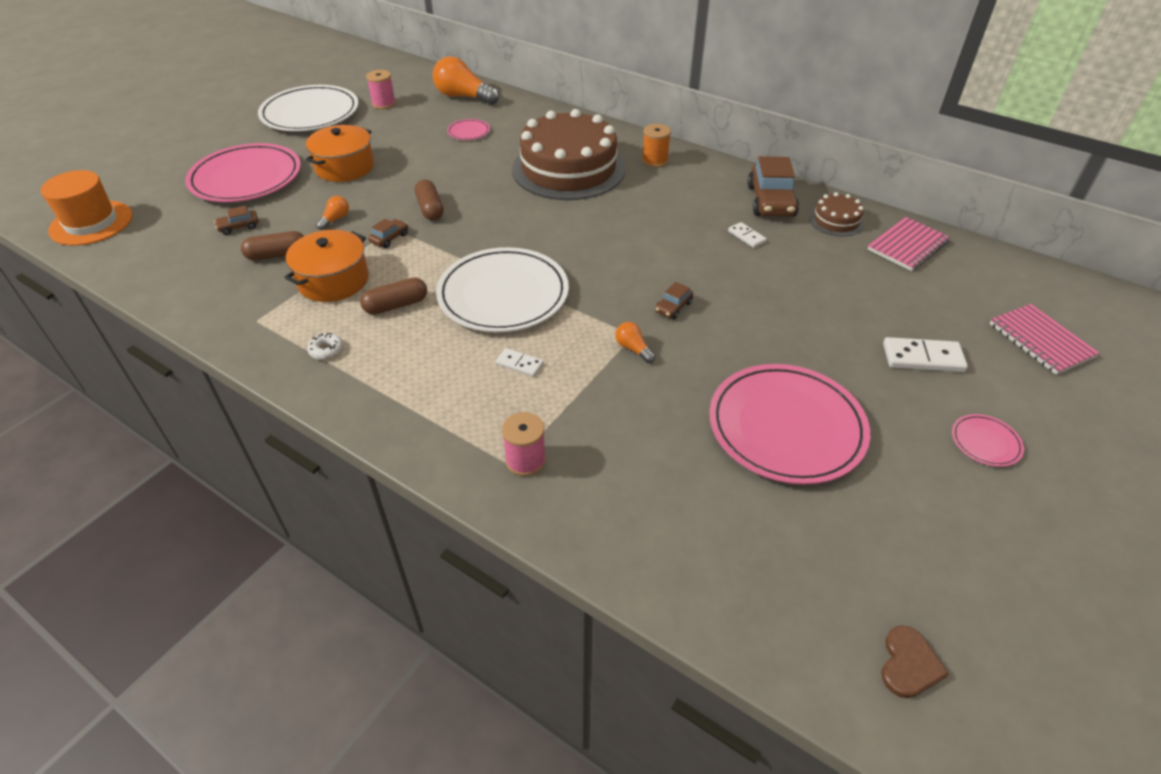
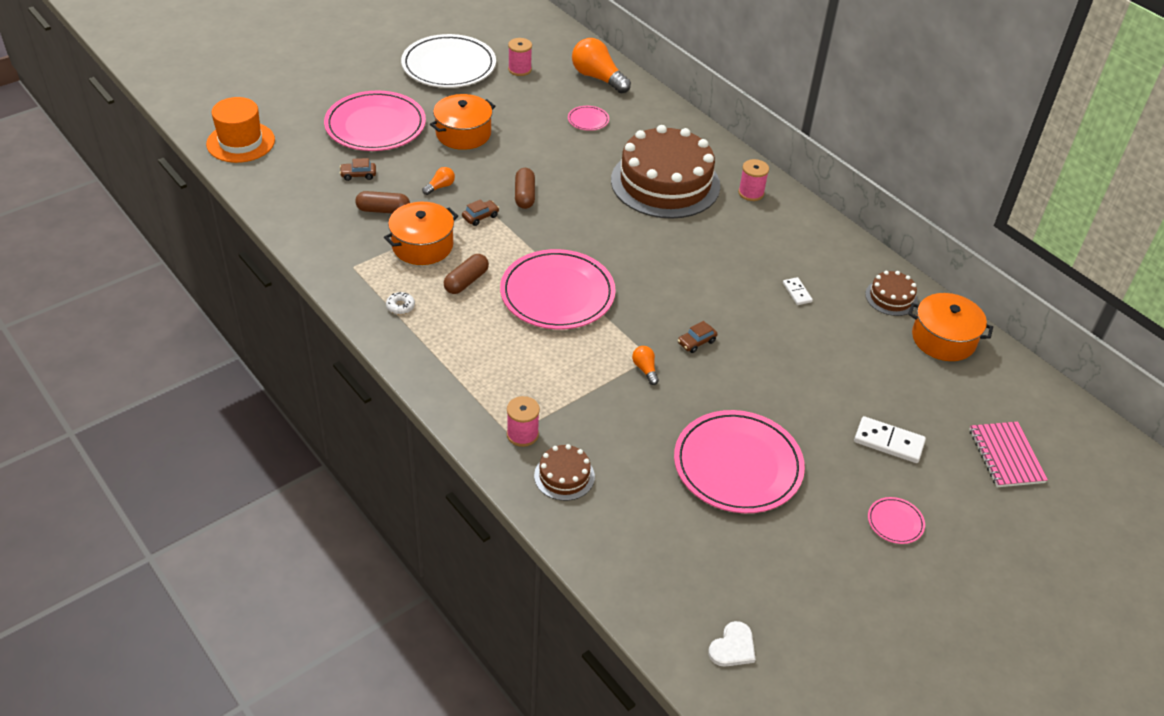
camera: 15 degrees right, 0 degrees up
brown capsule [360,277,427,315] -> brown capsule turned 45 degrees counterclockwise [444,254,489,294]
white plate [436,247,569,332] -> pink plate [500,249,616,329]
white domino [495,348,544,377] -> none
orange spool [642,124,671,167] -> pink spool [738,159,769,201]
brown car [747,156,799,217] -> none
pink notebook [867,217,950,271] -> orange pot [908,293,993,361]
brown heart [881,625,949,698] -> white heart [708,621,756,667]
none -> brown cake [534,444,595,501]

